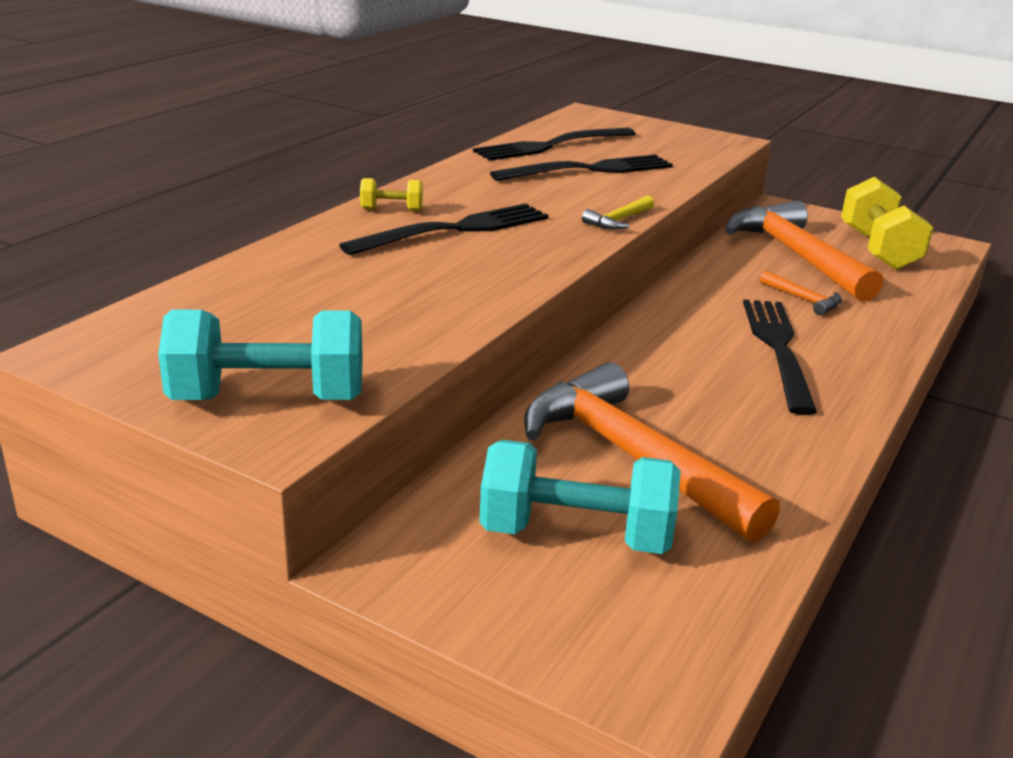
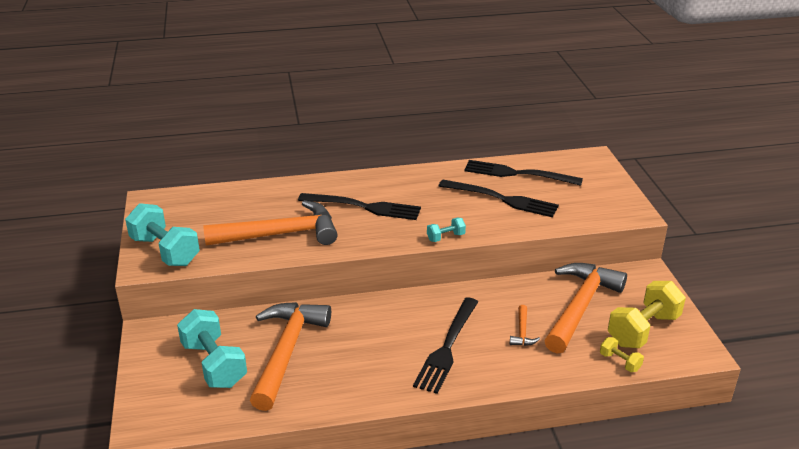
camera: 50 degrees right, 5 degrees up
yellow dumbbell [360,178,423,211] -> yellow dumbbell moved to [600,337,644,372]
yellow hammer [582,195,654,230] -> turquoise dumbbell [427,218,466,242]
black fork [743,300,817,415] -> black fork turned 150 degrees clockwise [413,297,478,394]
none -> orange hammer [203,200,337,246]

